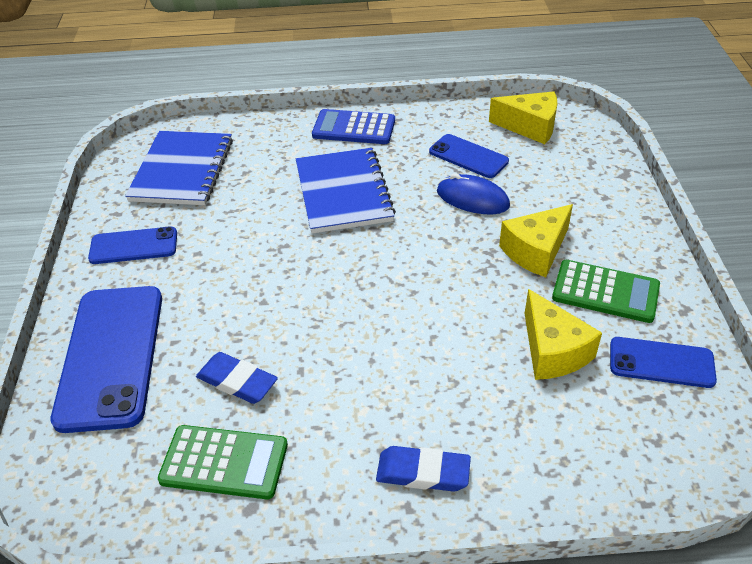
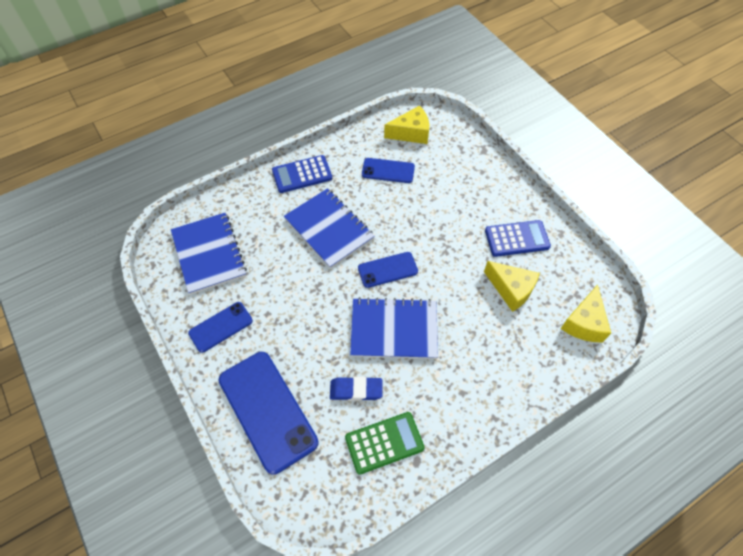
camera: 30 degrees left, 15 degrees up
blue eraser [376,446,471,492] -> none
blue mouse [437,173,510,215] -> none
yellow cheese [499,204,573,277] -> yellow cheese moved to [560,284,611,342]
green calculator [552,260,660,323] -> blue calculator [485,220,551,257]
blue phone [610,337,717,388] -> blue phone moved to [358,252,418,288]
none -> blue notebook [350,297,438,359]

